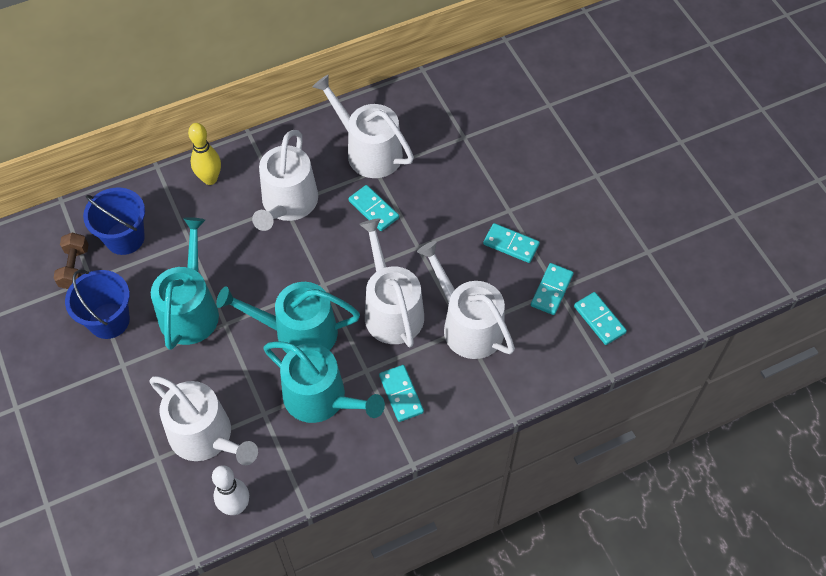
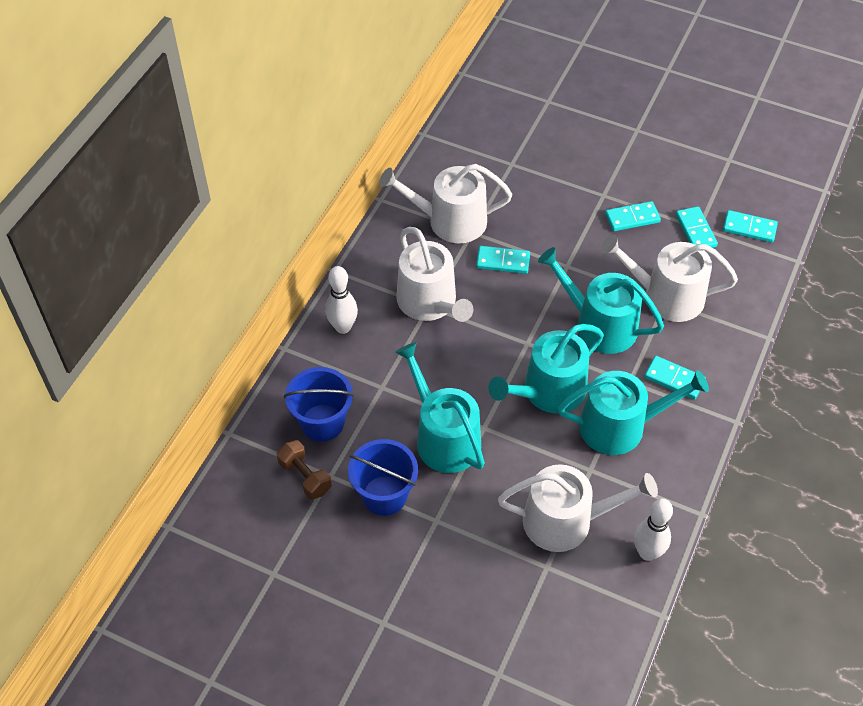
camera: 40 degrees left, 5 degrees down
yellow bowling pin [188,123,221,185] -> white bowling pin [325,266,358,334]
white watering can [359,218,424,347] -> turquoise watering can [538,247,664,354]

